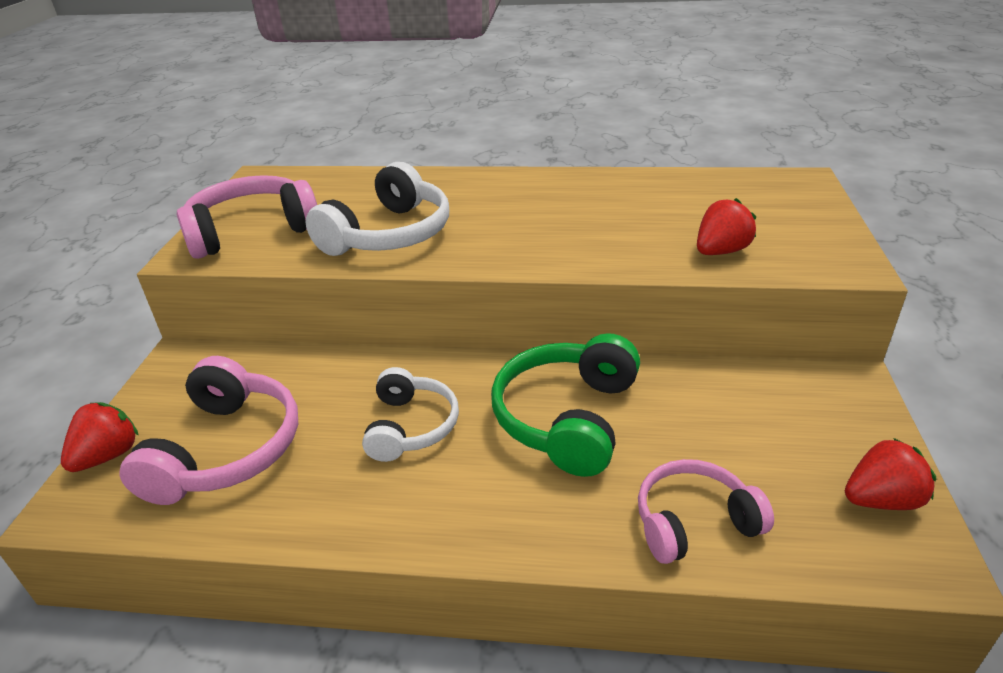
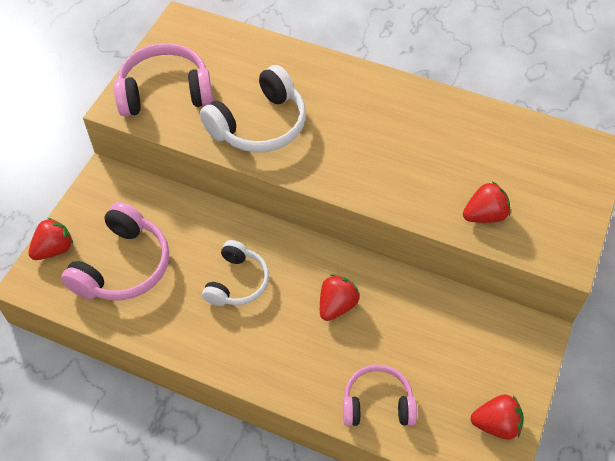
camera: 15 degrees right, 20 degrees up
green headphones [491,333,640,477] -> red strawberry [320,274,360,321]

